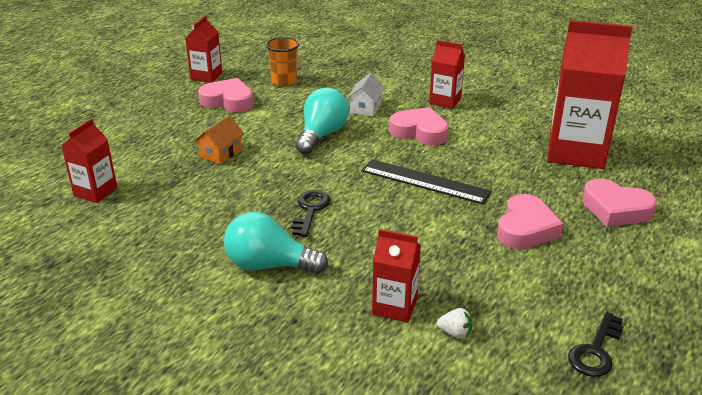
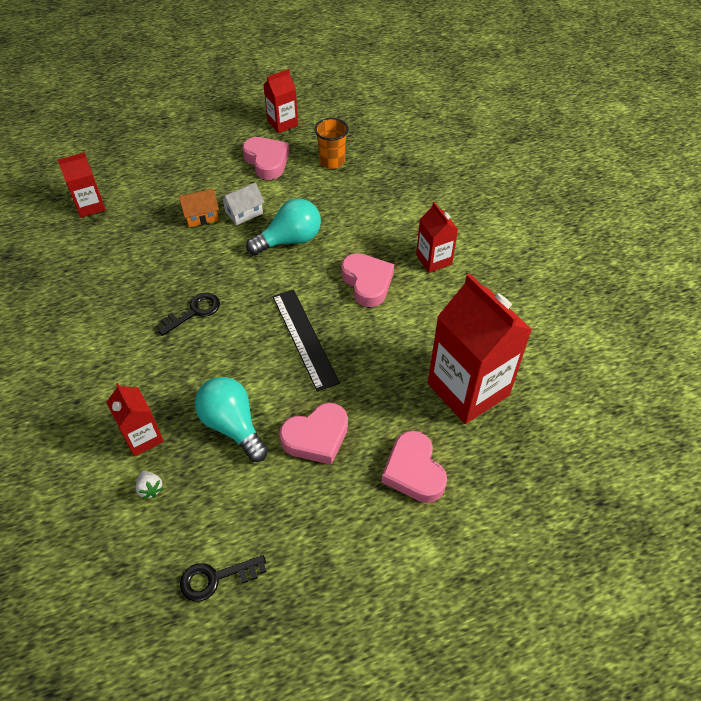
camera: 40 degrees right, 20 degrees up
turquoise light bulb [224,212,328,274] -> turquoise light bulb moved to [195,377,268,462]
white house [347,73,385,116] -> white house moved to [220,183,265,225]

